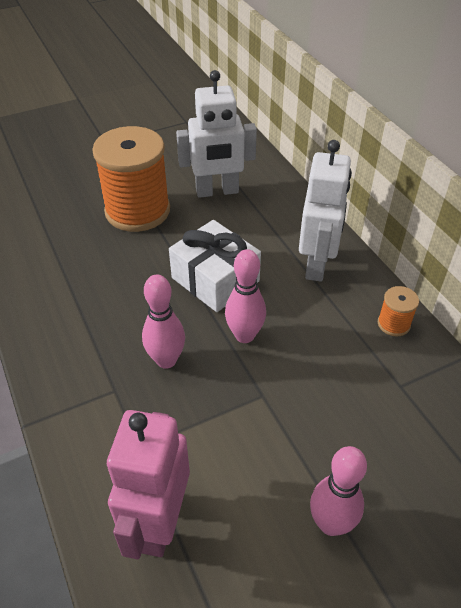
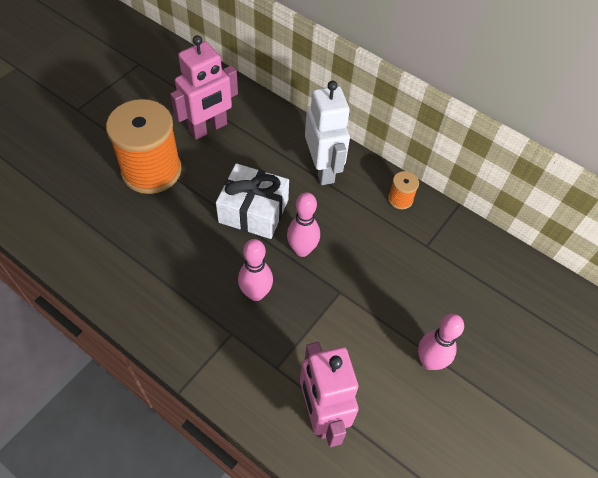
camera: 30 degrees left, 10 degrees up
white robot [176,70,257,198] -> pink robot [170,35,238,140]

